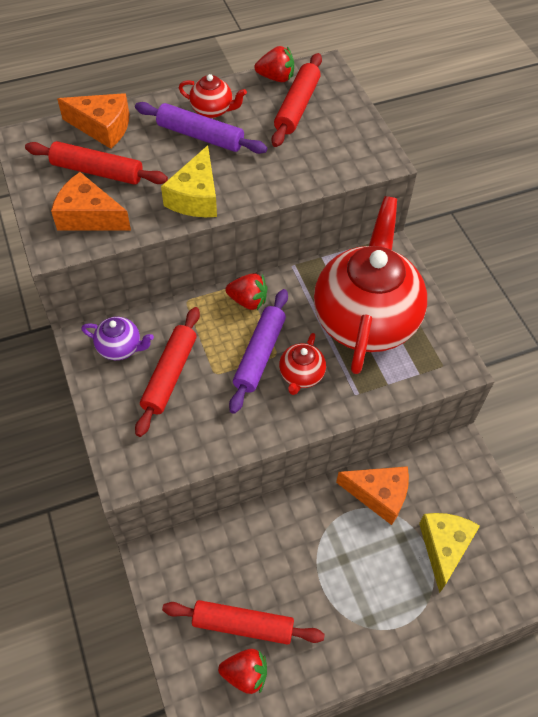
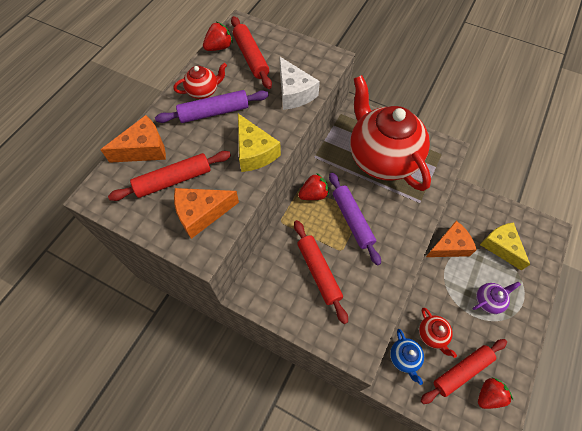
camera: 40 degrees left, 5 degrees up
purple teapot [82,317,154,360] -> purple teapot moved to [473,282,521,314]
red teapot [279,333,326,395] -> red teapot moved to [419,308,457,358]
none -> white cheese [279,56,320,110]
none -> blue teapot [390,329,424,385]

